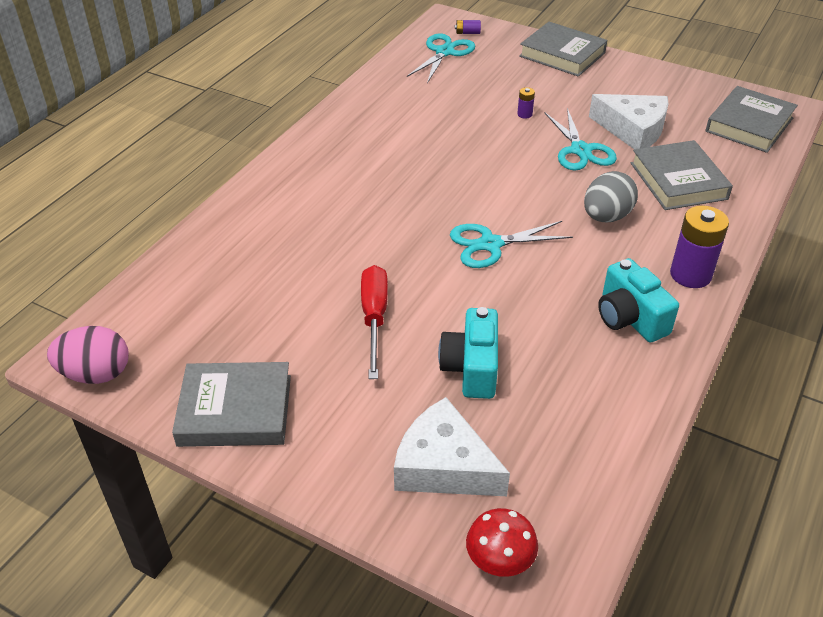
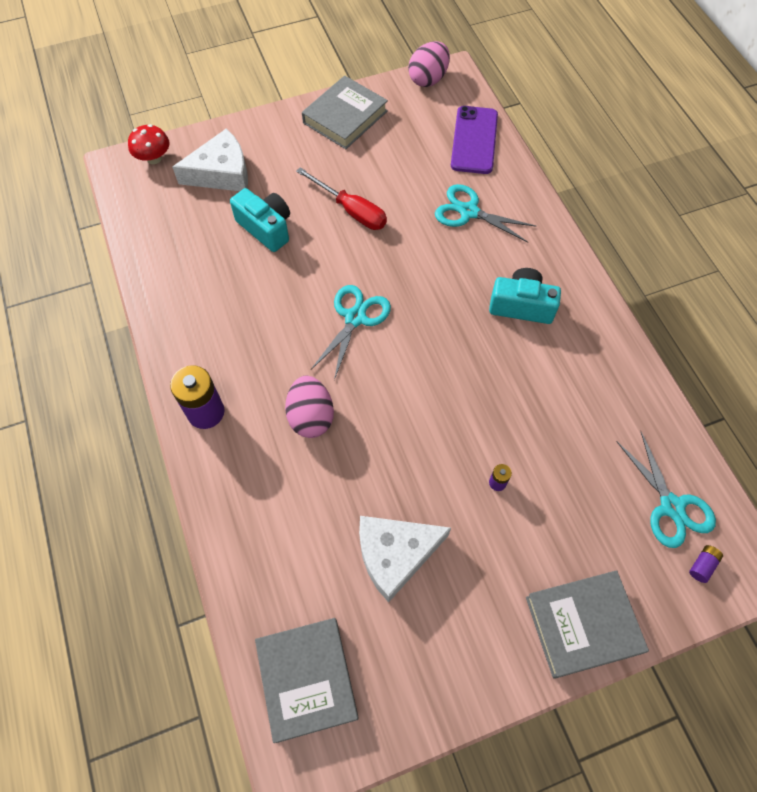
camera: 130 degrees right, 20 degrees up
turquoise scissors [544,108,617,171] -> turquoise scissors moved to [435,184,536,243]
grey egg [584,171,638,222] -> pink egg [285,376,334,438]
turquoise camera [598,258,679,342] -> turquoise camera moved to [489,268,561,324]
grey book [631,140,733,210] -> none
none -> purple phone [451,106,498,174]

